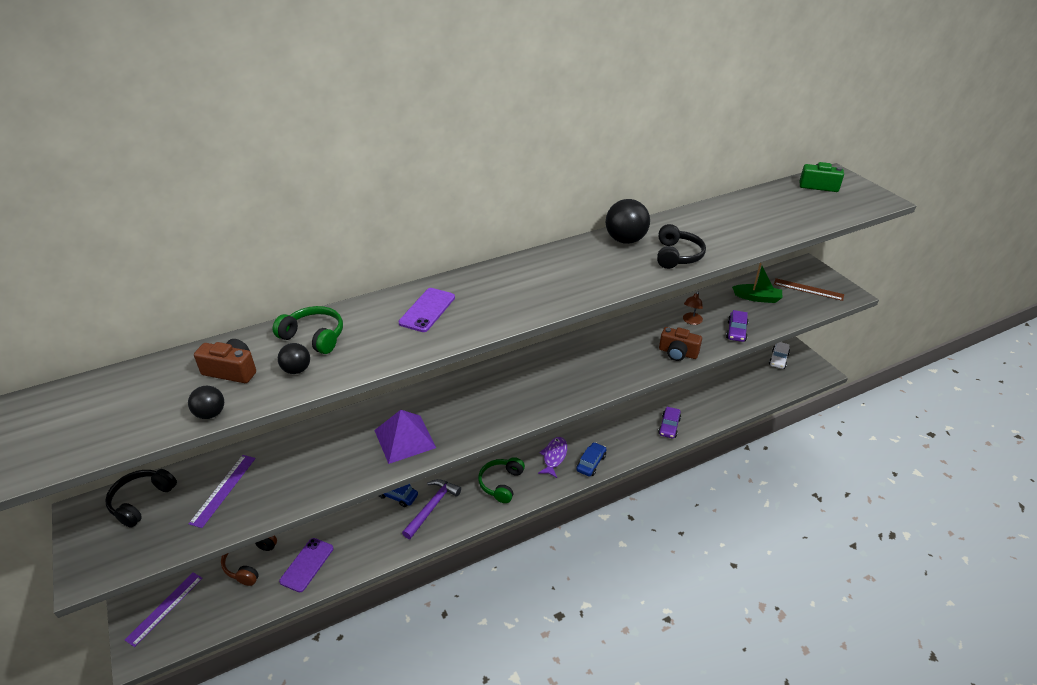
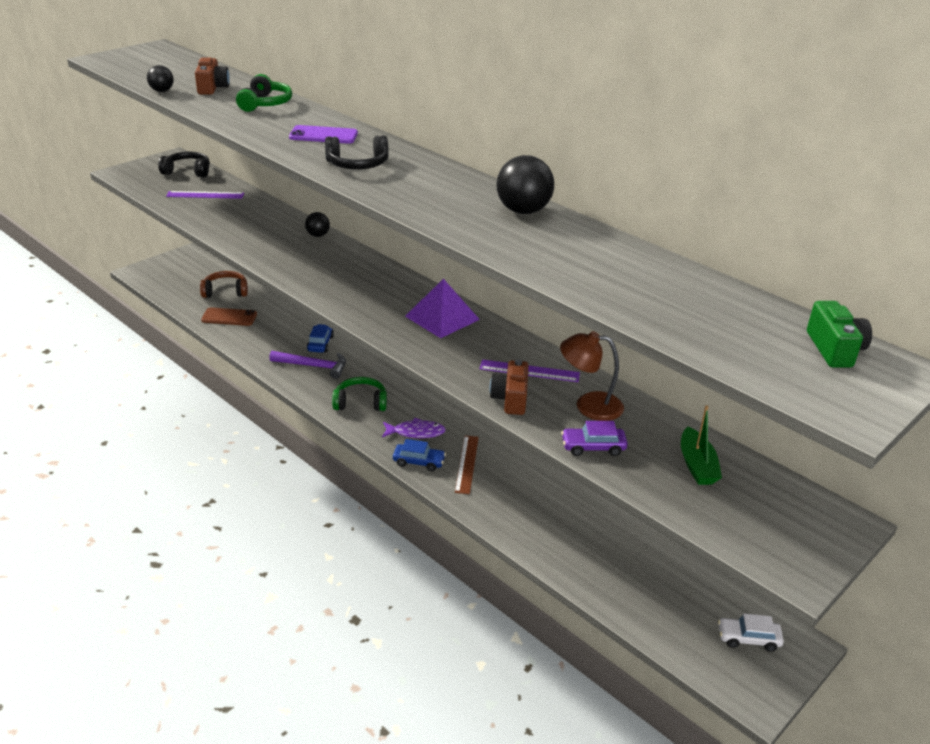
camera: 70 degrees right, 5 degrees down
purple ruler [125,572,203,647] -> purple ruler moved to [479,359,580,382]
black ball [278,343,310,374] -> black ball moved to [305,212,330,237]
purple phone [279,538,333,592] -> brown phone [201,307,257,326]
purple pyramid [374,410,436,464] -> purple pyramid moved to [405,279,480,338]
black headphones [657,224,706,269] -> black headphones moved to [325,135,388,169]
purple car [658,407,681,438] -> none
brown lamp [683,292,703,325] -> brown lamp [560,331,624,421], size x1.63
brown ruler [774,278,844,301] -> brown ruler moved to [455,435,479,494]

